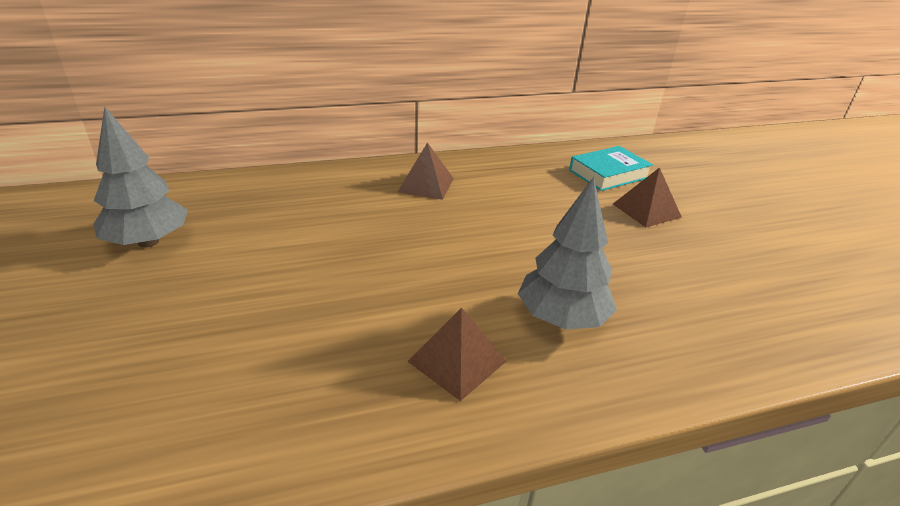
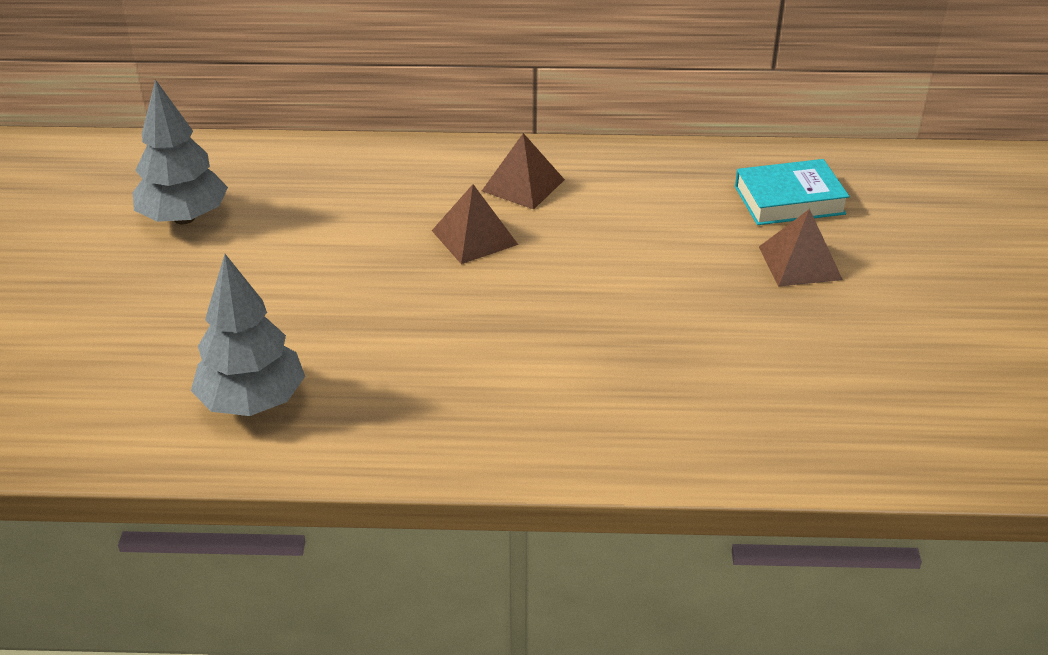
camera: 20 degrees right, 5 degrees up
brown pyramid [407,308,506,401] -> brown pyramid moved to [432,184,518,264]
grey tree [518,177,617,330] -> grey tree moved to [191,254,305,416]

